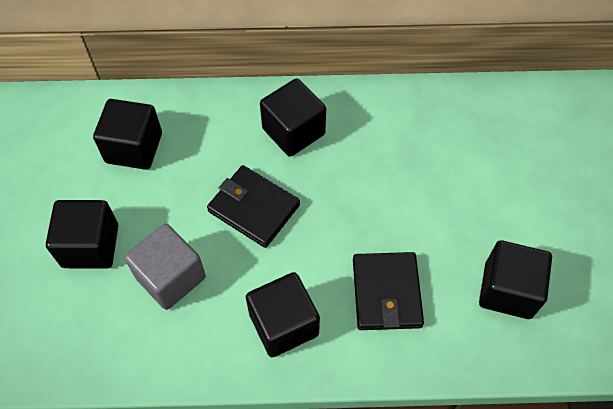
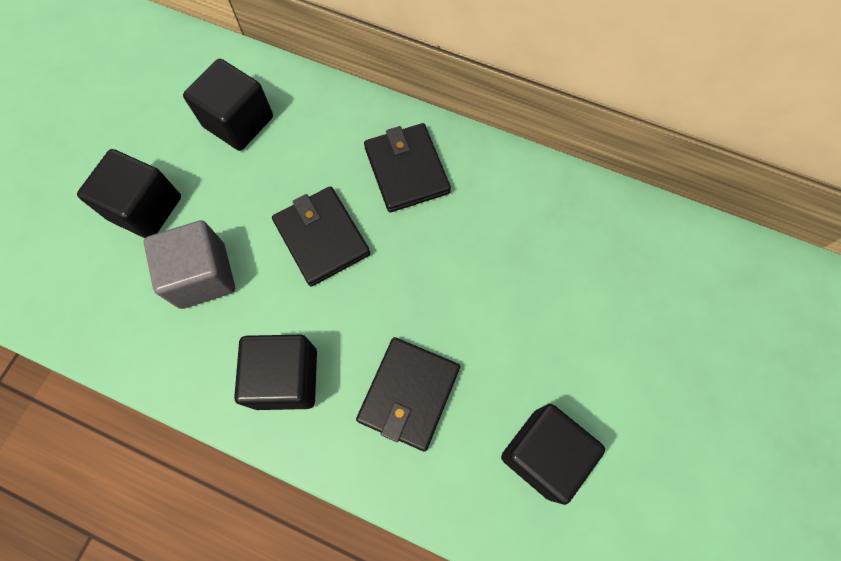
camera: 25 degrees right, 10 degrees up
black cube [260,78,326,157] -> black wallet [364,123,451,212]

